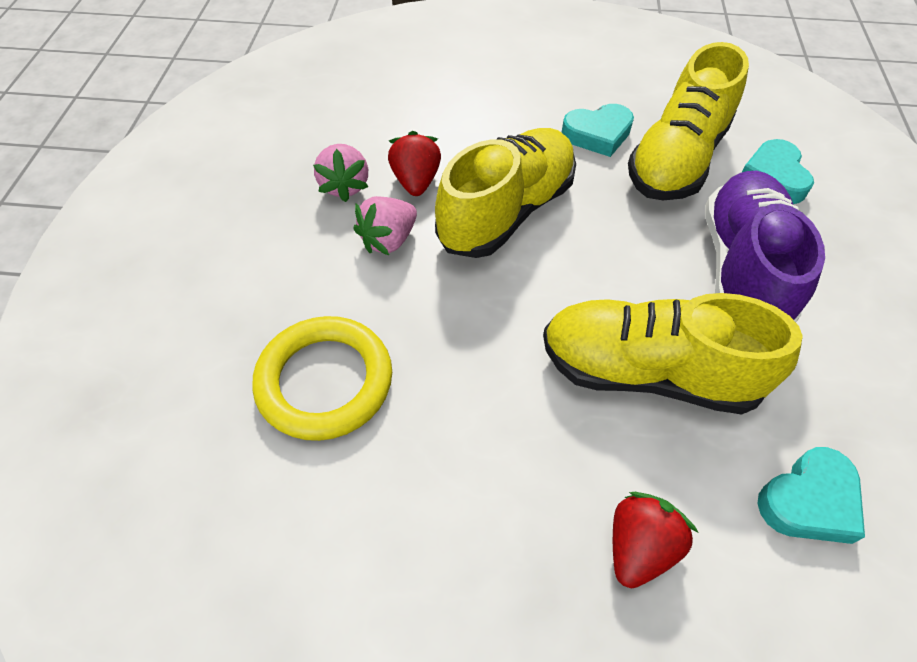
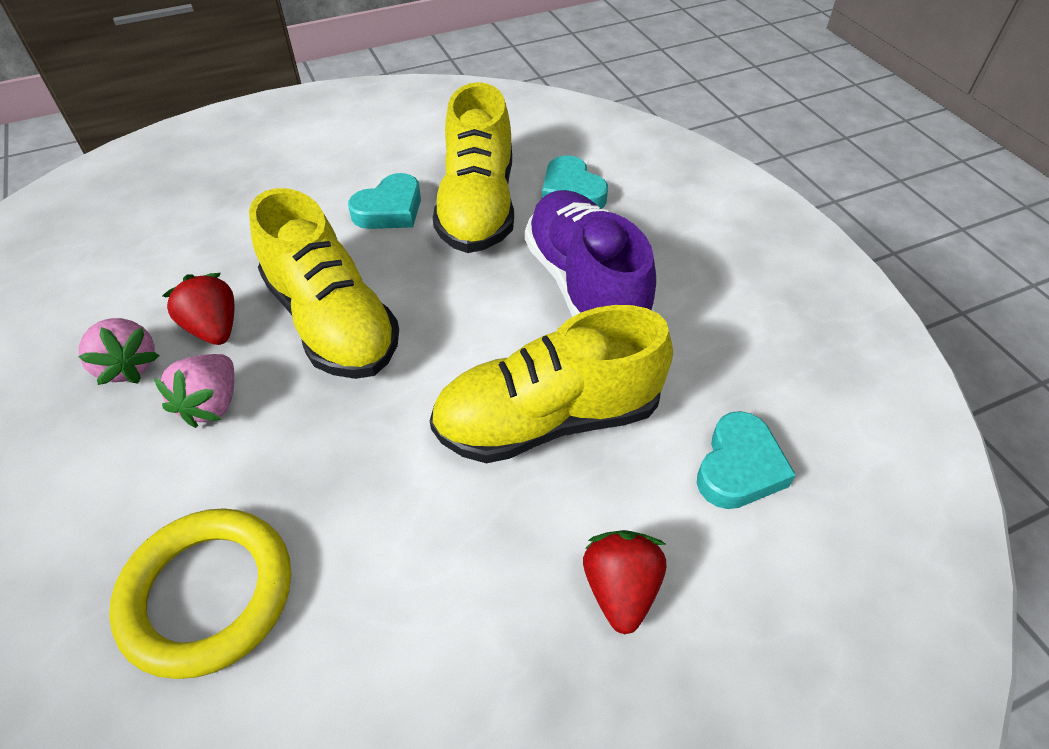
camera: 30 degrees left, 5 degrees down
yellow shoe [435,128,576,258] -> yellow shoe turned 135 degrees clockwise [249,188,399,379]

